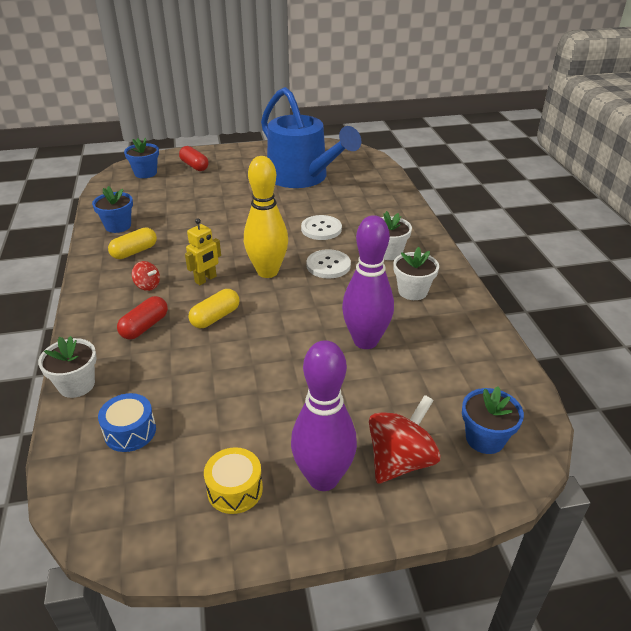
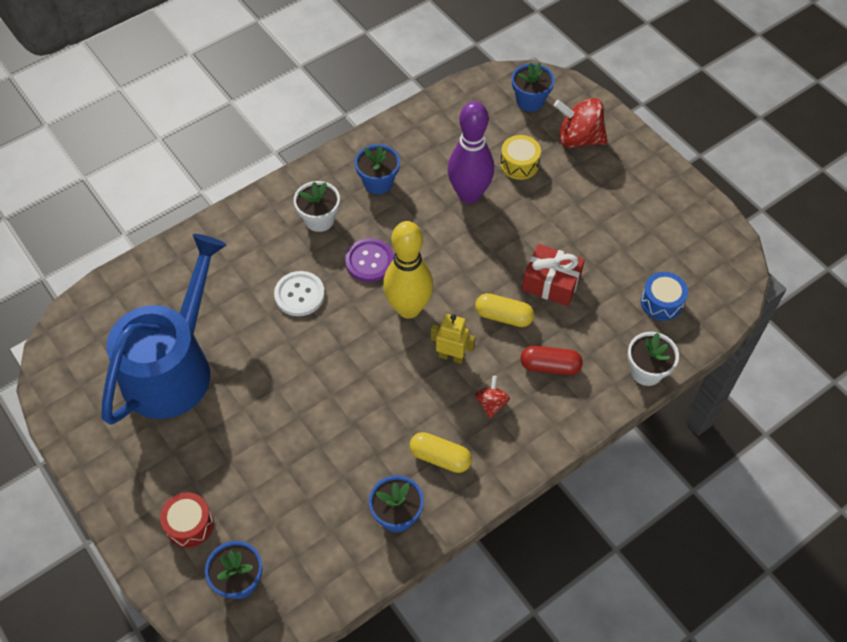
camera: 115 degrees left, 20 degrees up
red capsule [179,146,209,171] -> red drum [160,492,214,548]
yellow drum [204,447,263,514] -> yellow drum moved to [500,135,541,180]
purple bowling pin [291,340,357,491] -> none
white button [306,249,351,279] -> purple button [345,238,394,282]
white flower pot [393,247,439,300] -> blue flower pot [355,144,400,194]
none -> red gift [522,244,585,306]

